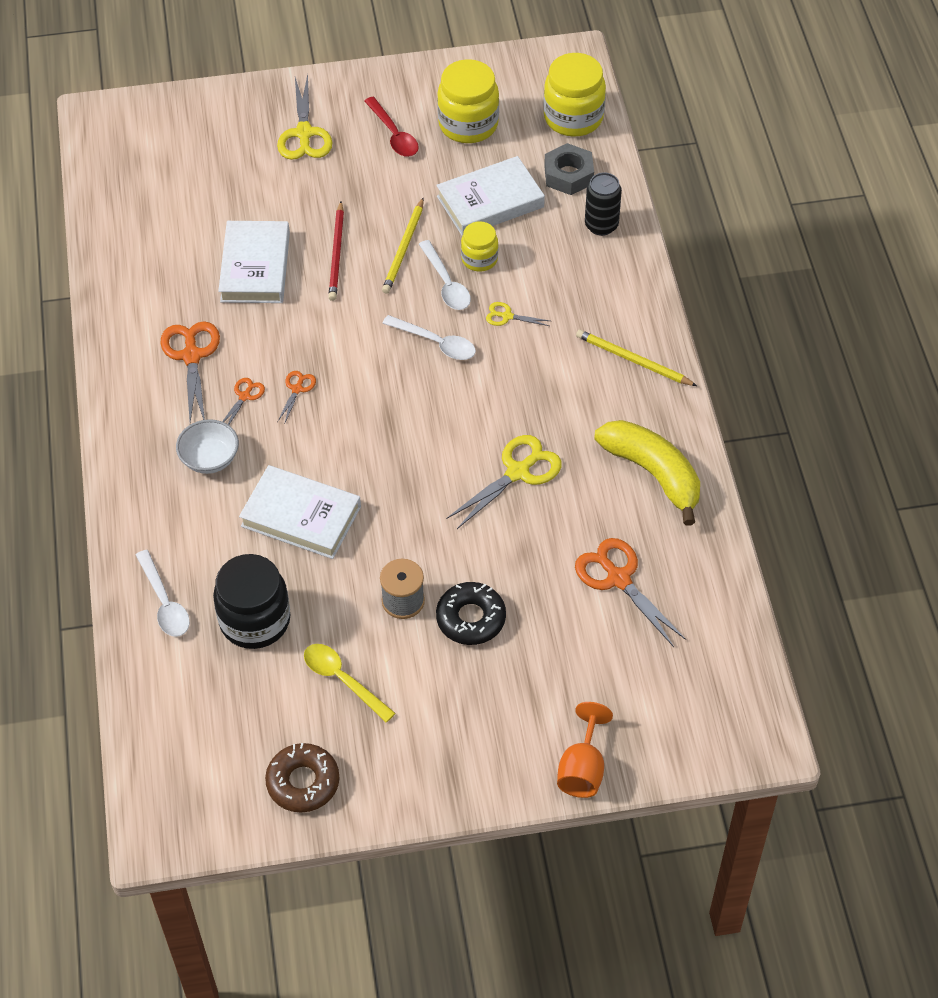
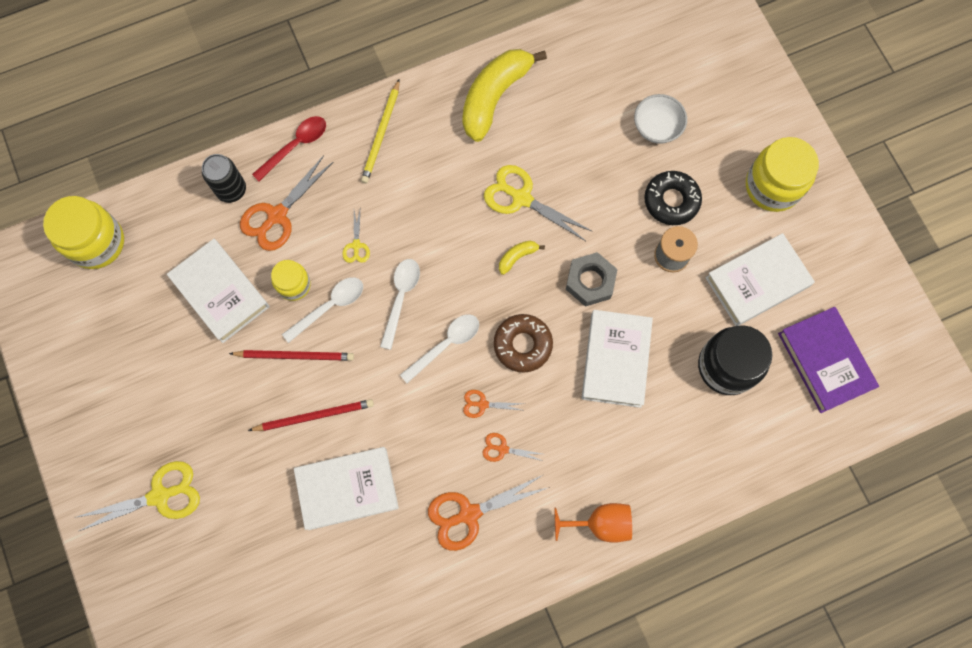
camera: 105 degrees left, 20 degrees up
white spoon [136,550,190,637] -> white spoon moved to [400,314,479,383]
white bowl [176,419,239,474] -> white bowl moved to [634,94,687,144]
brown donut [265,743,339,813] -> brown donut moved to [494,314,553,373]
yellow spoon [304,644,396,722] -> white book [705,233,815,326]
red spoon [364,97,419,157] -> red spoon moved to [252,116,326,181]
yellow pencil [382,198,424,294] -> red pencil [229,350,354,361]
yellow jar [437,59,499,143] -> yellow jar moved to [746,137,819,212]
grey nut [544,143,594,195] -> grey nut moved to [566,252,618,307]
orange goblet [557,702,613,798] -> orange goblet moved to [554,503,632,543]
orange scissors [575,538,686,647] -> orange scissors moved to [240,155,333,251]
none -> yellow banana [499,241,545,275]
none -> purple book [778,307,879,413]

